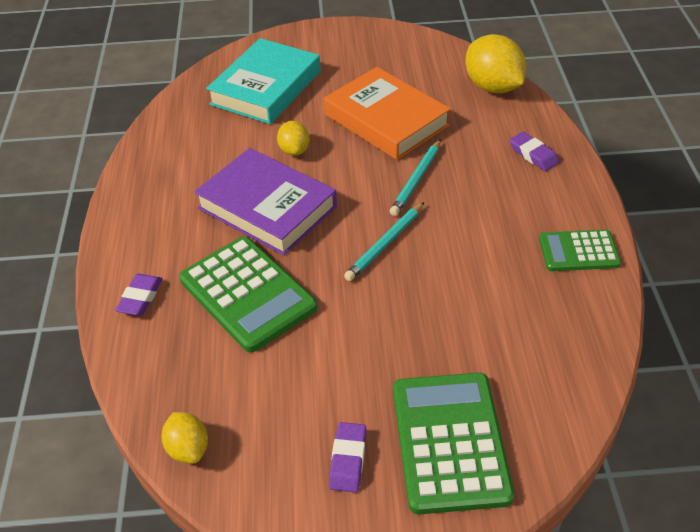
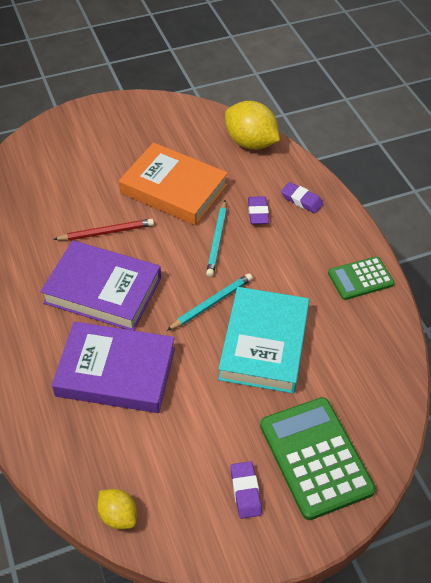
camera: 20 degrees left, 5 degrees up
purple eraser [115,274,162,316] -> purple eraser moved to [248,196,269,224]
green calculator [179,236,317,353] -> purple book [52,321,175,413]
turquoise book [206,38,321,124] -> turquoise book moved to [218,287,310,394]
yellow lemon [277,121,310,156] -> red pencil [53,219,154,241]
turquoise pencil [344,202,424,281] -> turquoise pencil turned 150 degrees counterclockwise [167,273,253,331]

